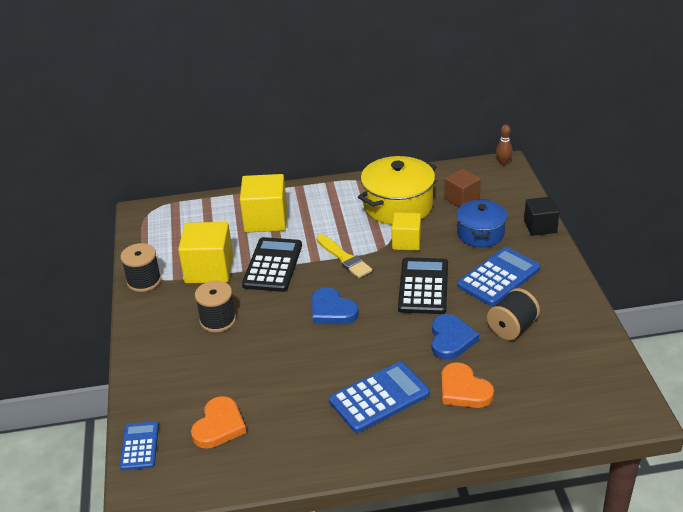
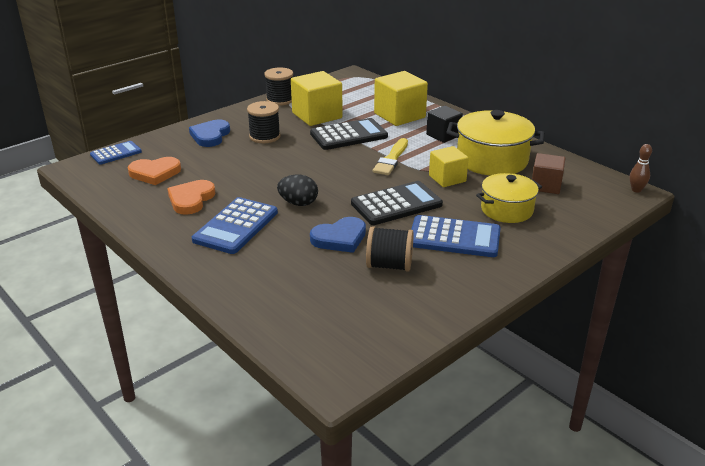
camera: 55 degrees right, 5 degrees down
blue heart [311,287,359,324] -> blue heart moved to [189,120,230,147]
blue calculator [329,362,430,433] -> blue calculator turned 90 degrees clockwise [192,197,278,254]
orange heart [441,362,494,408] -> orange heart moved to [167,180,216,215]
blue pot [456,199,507,247] -> yellow pot [476,173,542,223]
black cube [524,197,559,236] -> black cube moved to [426,106,463,143]
none -> black egg [277,174,318,206]

